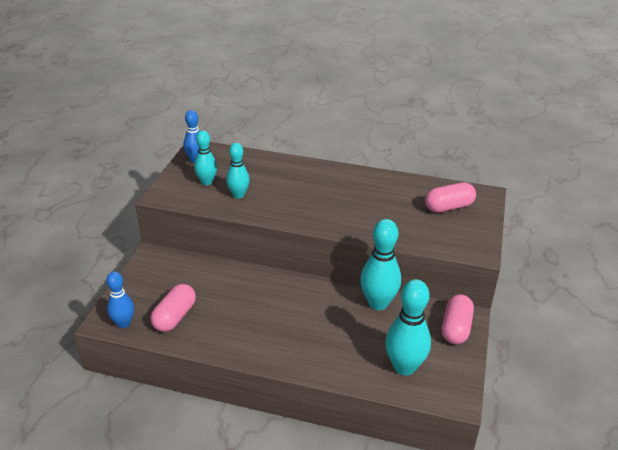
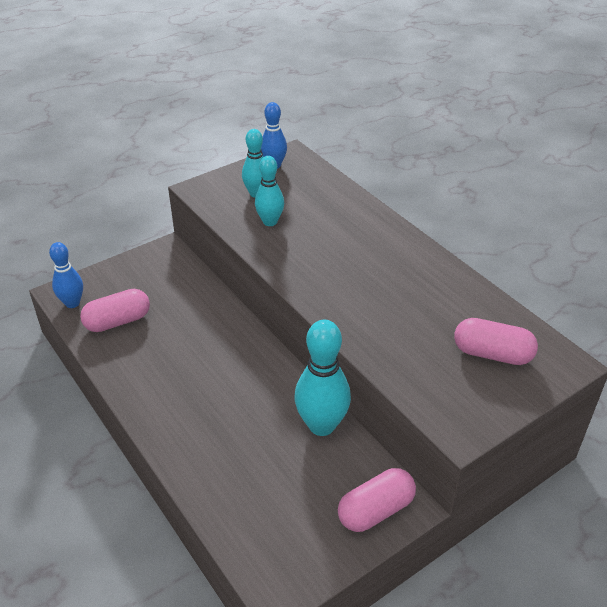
camera: 40 degrees right, 5 degrees up
turquoise bowling pin [385,279,431,375] -> none

